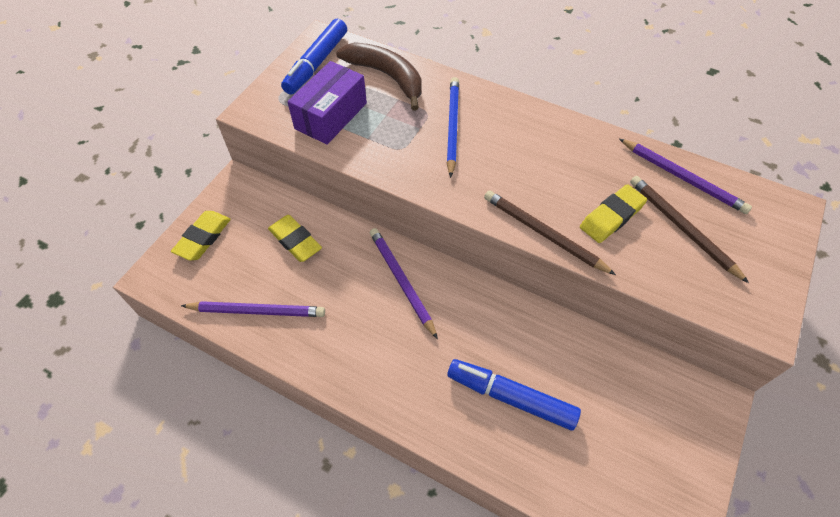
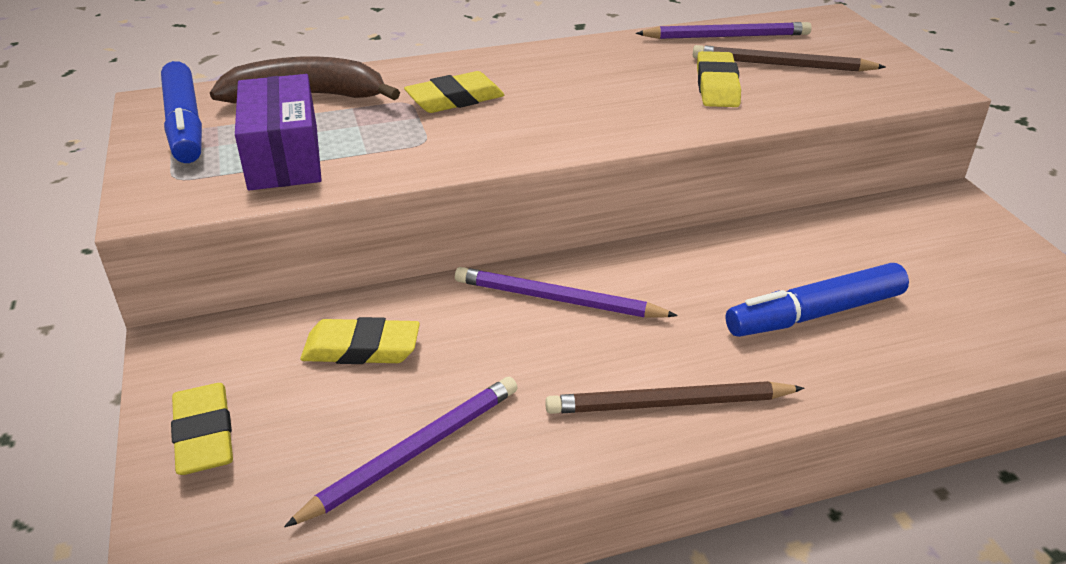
camera: 45 degrees left, 20 degrees down
blue pencil [447,77,459,178] -> yellow eraser [404,71,504,113]
brown pencil [484,190,616,275] -> brown pencil moved to [545,381,804,414]

